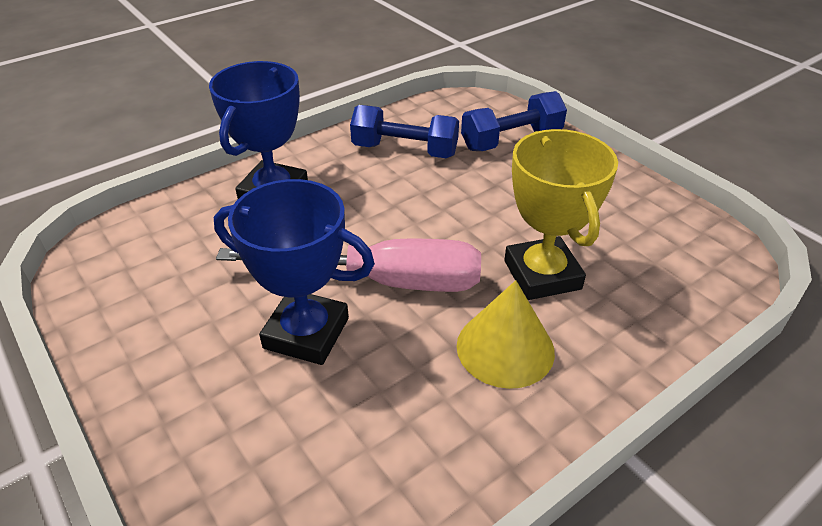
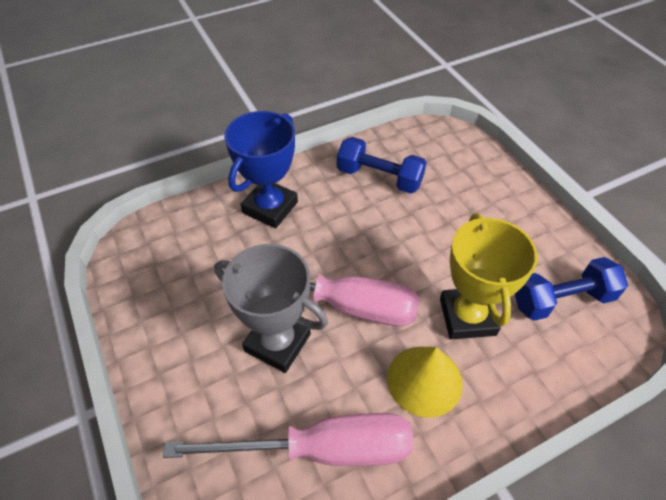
camera: 10 degrees right, 10 degrees up
blue trophy [214,179,375,365] -> grey trophy [214,244,328,373]
blue dumbbell [461,91,567,151] -> blue dumbbell moved to [515,257,628,321]
none -> pink screwdriver [163,413,413,466]

